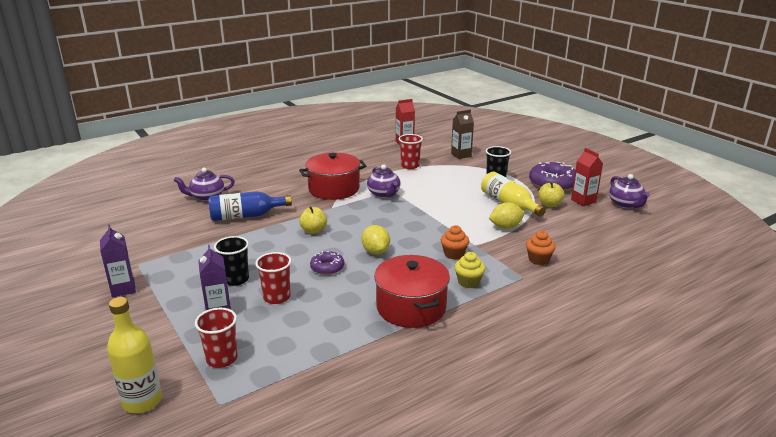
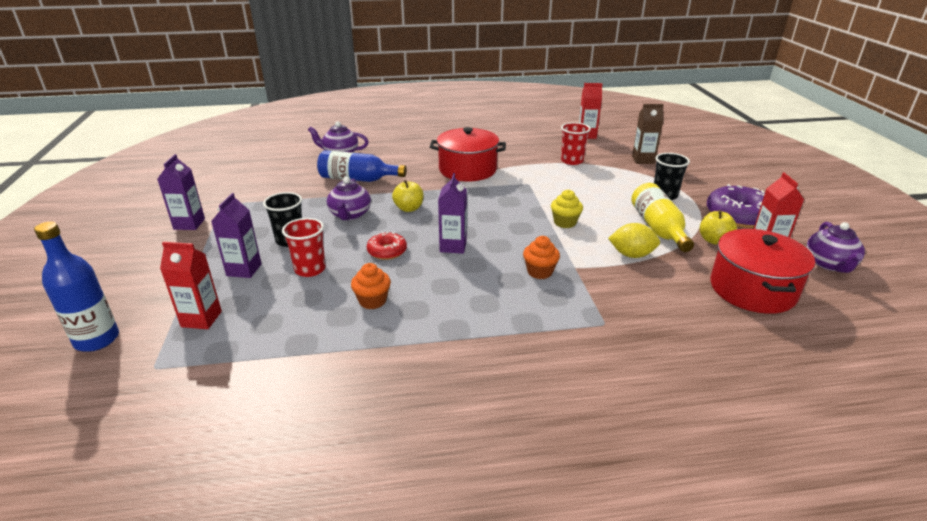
camera: 25 degrees right, 5 degrees up
yellow bottle [107,297,162,413] -> blue bottle [34,222,119,352]
red cup [195,308,238,368] -> red carton [160,242,222,329]
purple donut [310,251,344,275] -> red donut [367,231,407,260]
yellow lemon [362,225,390,254] -> purple carton [438,173,467,254]
purple teapot [367,164,401,198] -> purple teapot moved to [327,177,371,220]
red pot [374,255,450,328] -> red pot moved to [710,229,815,314]
yellow cupcake [454,252,485,288] -> yellow cupcake moved to [551,190,583,228]
orange cupcake [526,231,556,265] -> orange cupcake moved to [351,263,391,309]

